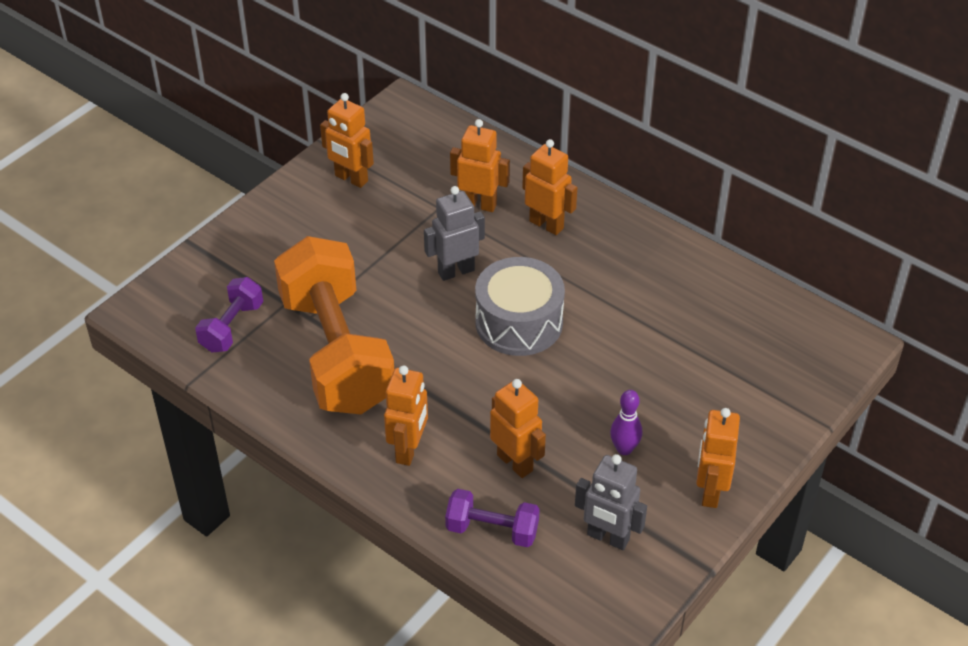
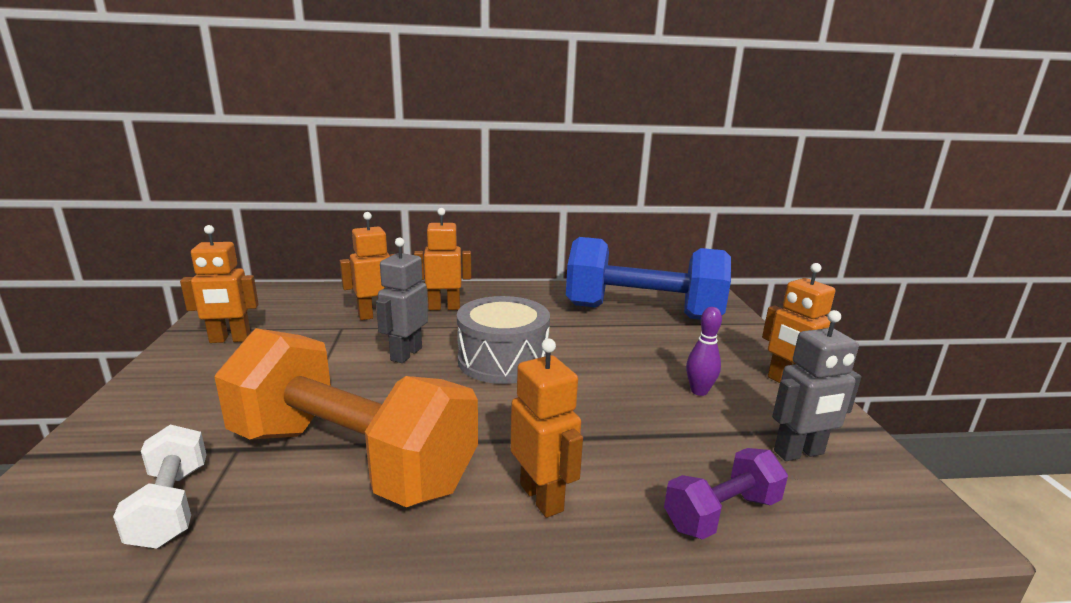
camera: 45 degrees left, 25 degrees down
purple dumbbell [195,277,263,352] -> white dumbbell [113,424,207,549]
orange robot [490,379,546,478] -> none
none -> blue dumbbell [566,237,731,320]

